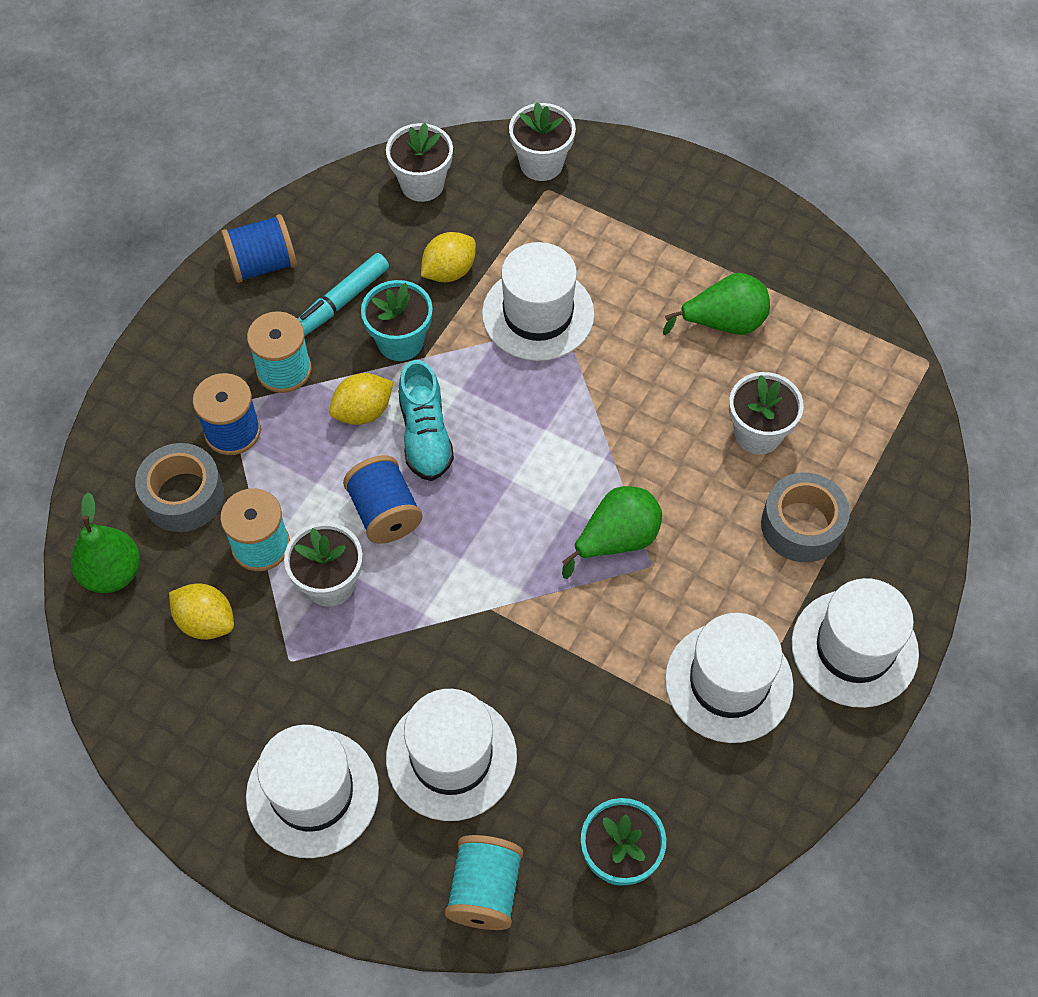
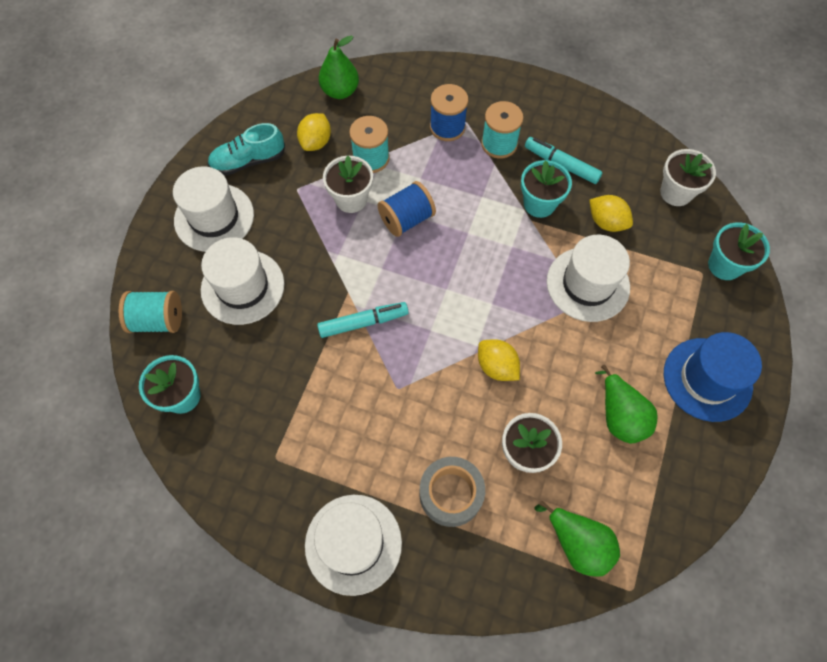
camera: 80 degrees right, 5 degrees up
grey tape [135,443,224,532] -> none
blue spool [221,214,297,283] -> none
yellow lemon [329,373,393,425] -> yellow lemon moved to [478,339,520,381]
turquoise shoe [398,360,454,481] -> turquoise shoe moved to [208,123,285,175]
white flower pot [509,102,576,181] -> turquoise flower pot [708,222,770,280]
green pear [562,486,662,579] -> green pear moved to [534,501,620,577]
white hat [665,613,794,743] -> none
none -> turquoise marker [317,302,409,338]
none -> blue hat [664,332,762,422]

